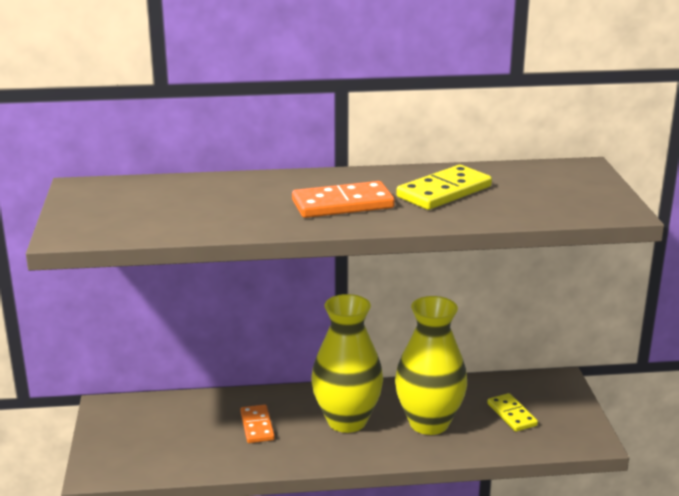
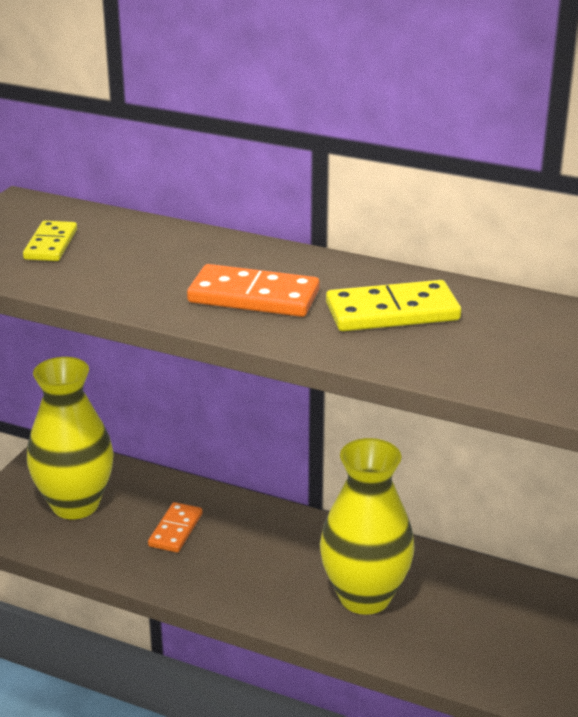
camera: 30 degrees right, 5 degrees up
yellow vase [311,294,383,433] -> yellow vase moved to [27,357,114,519]
yellow domino [487,393,538,432] -> yellow domino moved to [23,221,77,261]

